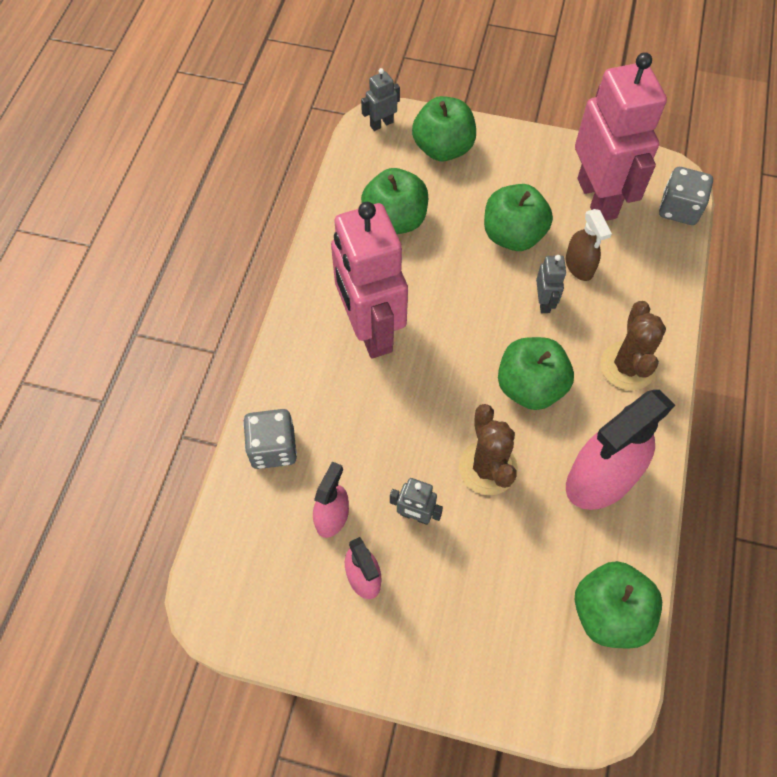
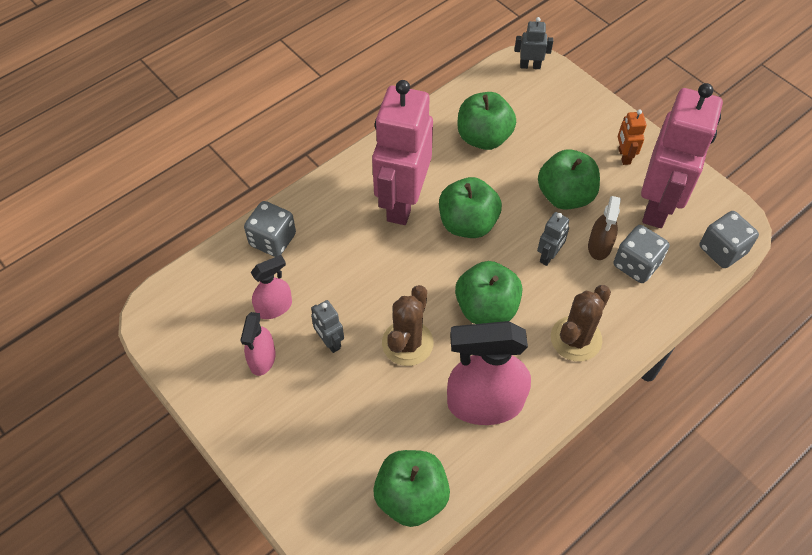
camera: 35 degrees right, 5 degrees down
green apple [412,96,476,161] -> green apple moved to [439,177,502,238]
none -> grey dice [613,225,669,283]
none -> orange robot [618,109,647,165]

